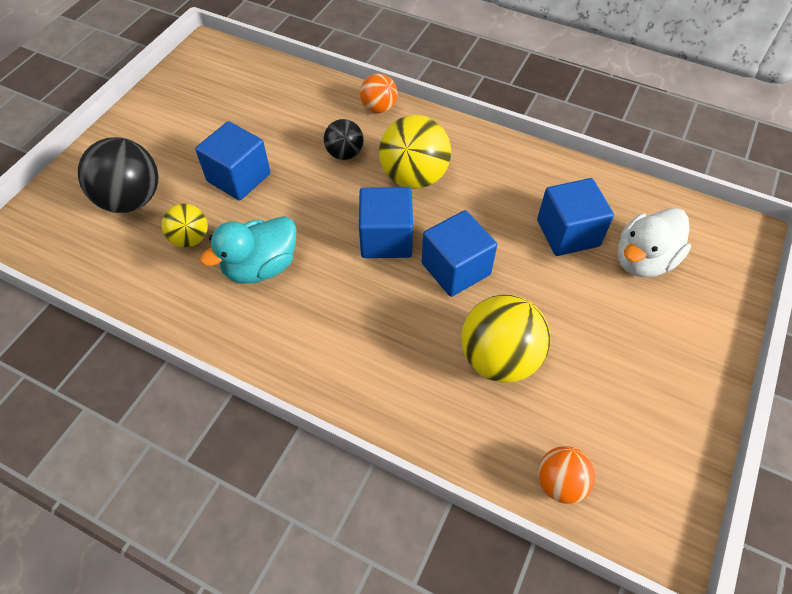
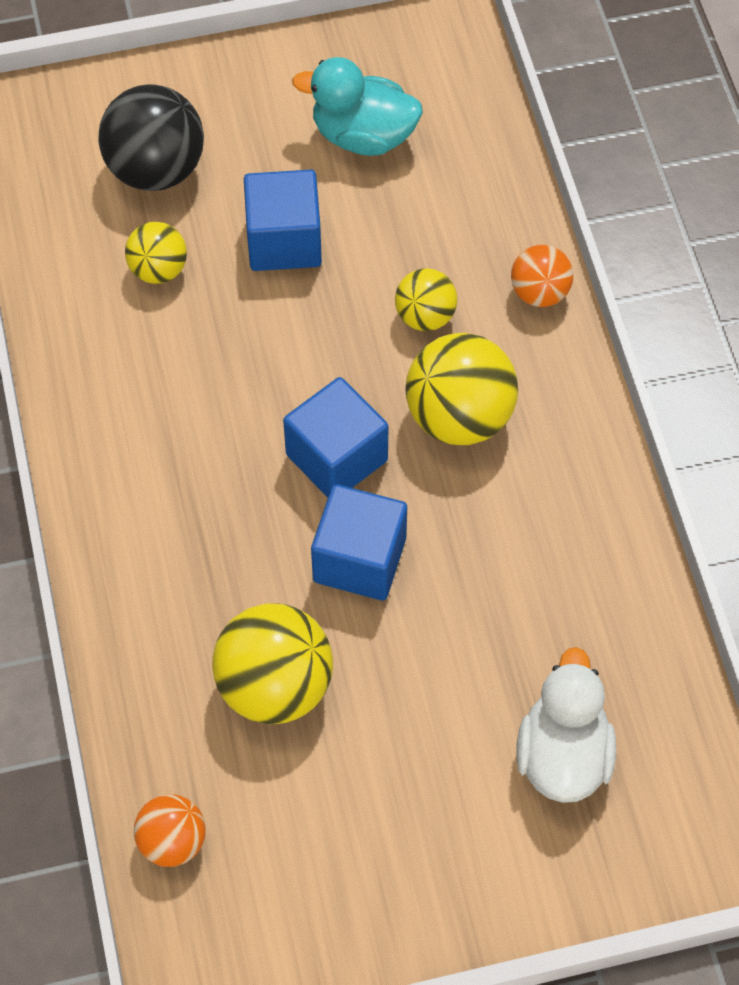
camera: 50 degrees right, 5 degrees up
turquoise duck [200,216,297,284] -> turquoise duck moved to [292,57,423,156]
black ball [324,119,364,160] -> yellow ball [395,268,457,331]
blue cube [537,178,614,256] -> none
white duck [618,208,691,278] -> white duck turned 90 degrees clockwise [516,647,616,803]

